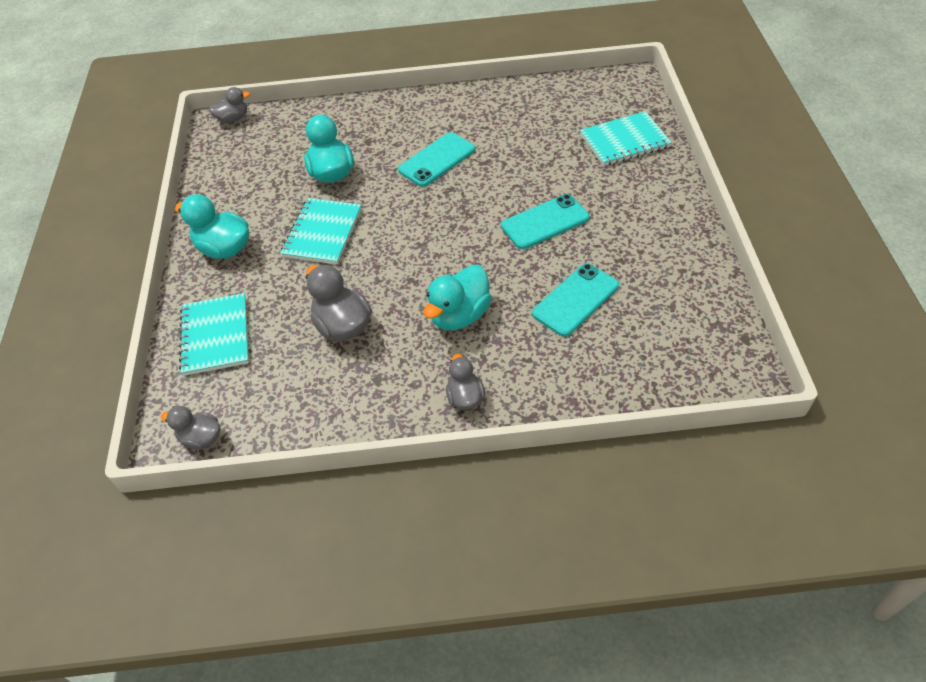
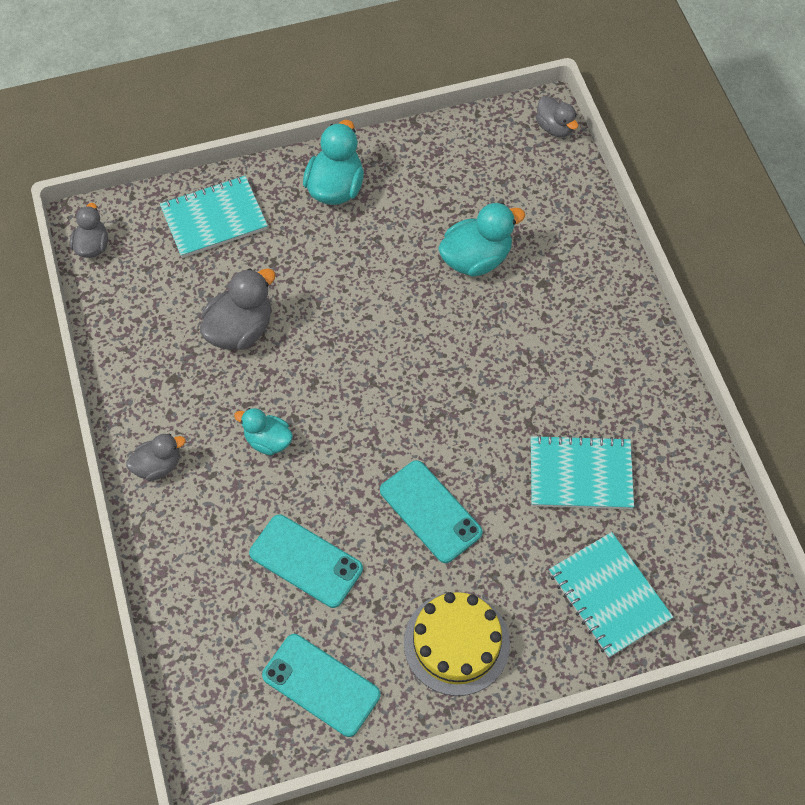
camera: 75 degrees right, 10 degrees up
turquoise notebook [280,198,362,265] -> turquoise notebook moved to [531,435,634,509]
turquoise phone [398,132,475,187] -> turquoise phone moved to [262,634,380,737]
turquoise duck [424,265,492,330] -> turquoise duck [234,408,293,456], size x0.62
none -> yellow cake [404,592,510,696]

